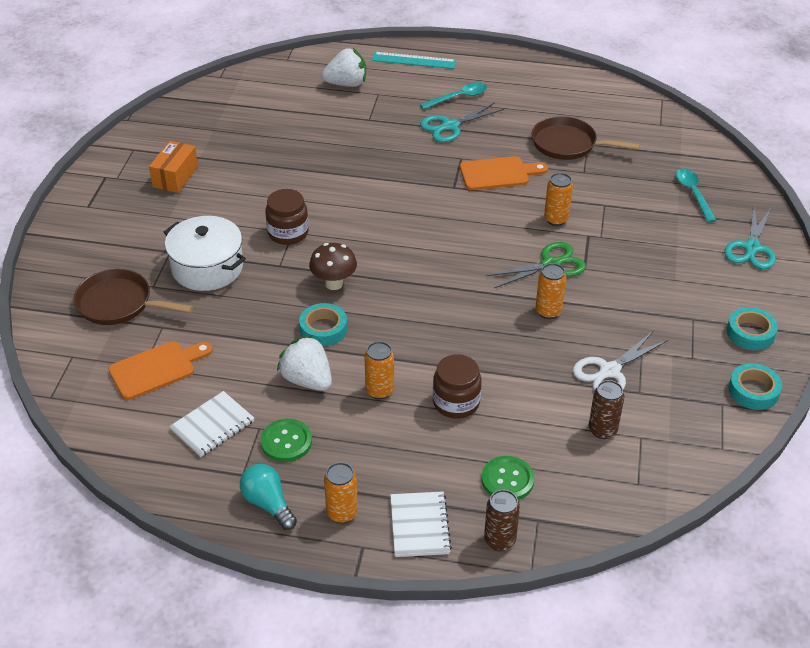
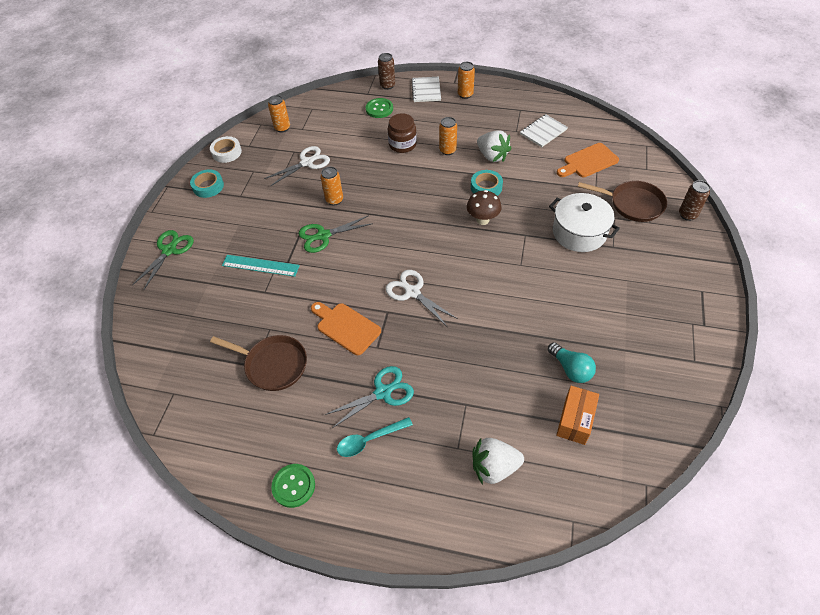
camera: 175 degrees left, 10 degrees up
orange box [149,141,198,193] -> orange box moved to [556,386,599,445]
turquoise light bulb [240,464,297,530] -> turquoise light bulb moved to [548,342,596,383]
green button [260,419,312,462] -> green button moved to [271,464,315,508]
brown jar [265,189,309,245] -> none
turquoise ruler [372,52,456,69] -> turquoise ruler moved to [222,255,300,277]
orange cutting board [460,156,548,190] -> orange cutting board turned 45 degrees clockwise [311,302,381,355]
orange can [544,173,573,226] -> orange can moved to [268,95,290,132]
brown can [589,380,624,439] -> brown can moved to [679,180,710,221]
turquoise spoon [676,168,717,222] -> none
turquoise scissors [724,207,776,269] -> green scissors [132,230,194,289]
turquoise tape [728,363,782,410] -> white tape [210,136,242,163]
none -> white scissors [386,270,458,326]

